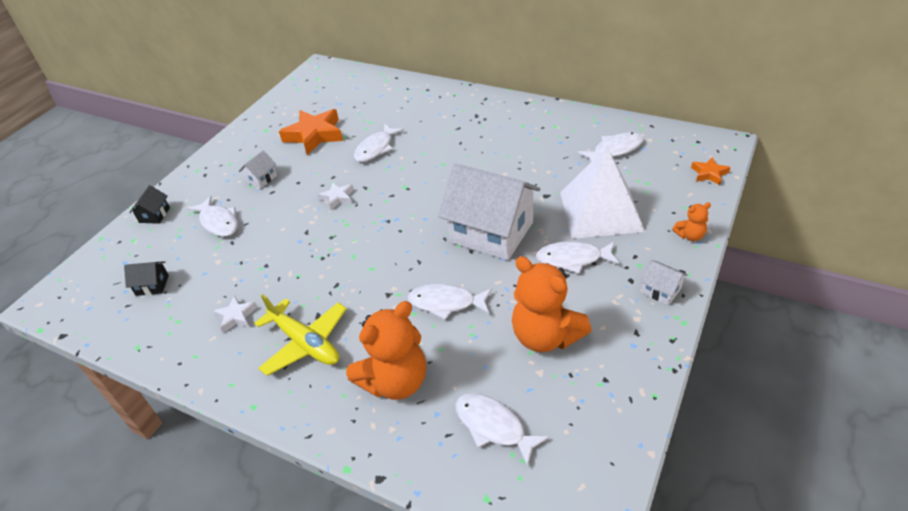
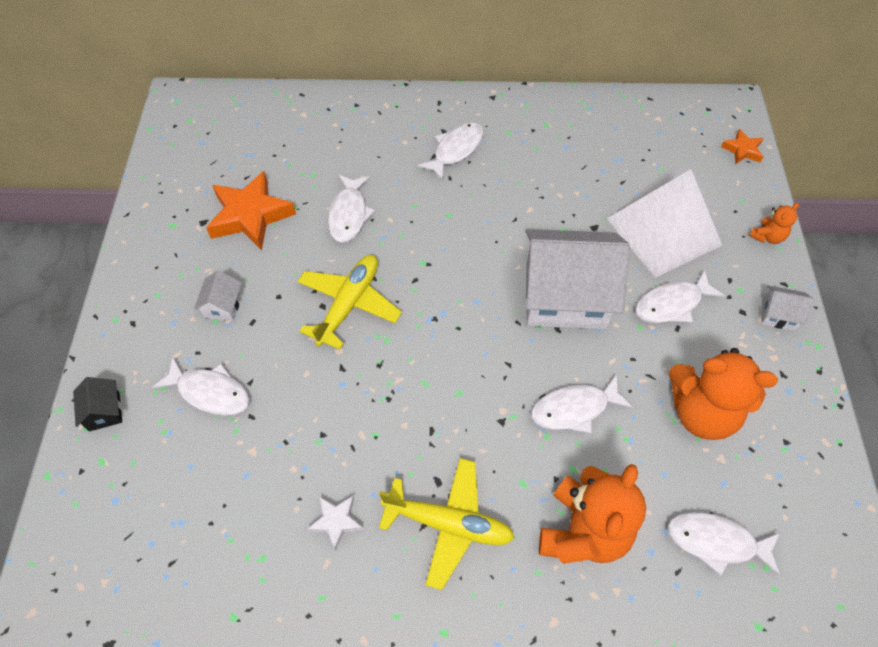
camera: 30 degrees left, 15 degrees up
black house [124,261,169,296] -> none
white star [318,182,354,210] -> yellow plane [297,255,402,350]
white fish [578,132,644,162] -> white fish moved to [417,122,484,181]

